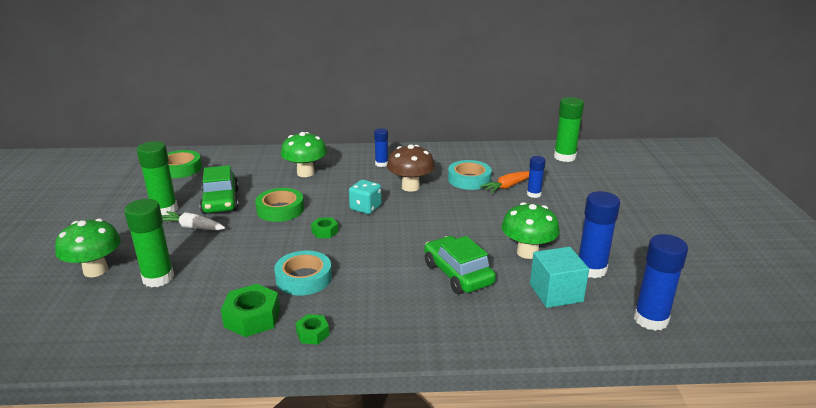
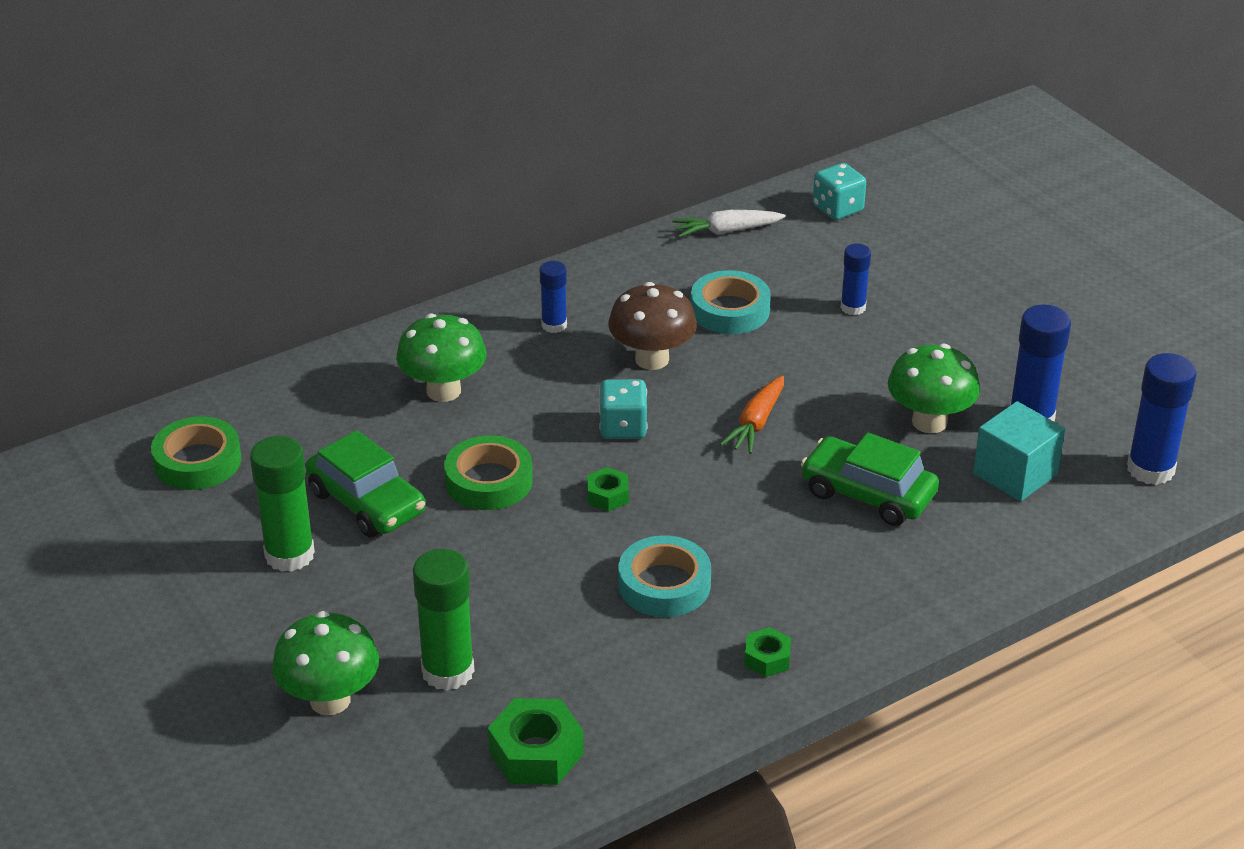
camera: 30 degrees left, 10 degrees up
white carrot [162,211,225,230] -> white carrot moved to [672,210,786,238]
green nut [221,284,280,337] -> green nut moved to [488,698,584,785]
orange carrot [480,171,529,193] -> orange carrot moved to [720,375,784,454]
green glue stick [554,97,584,162] -> turquoise dice [813,163,866,220]

